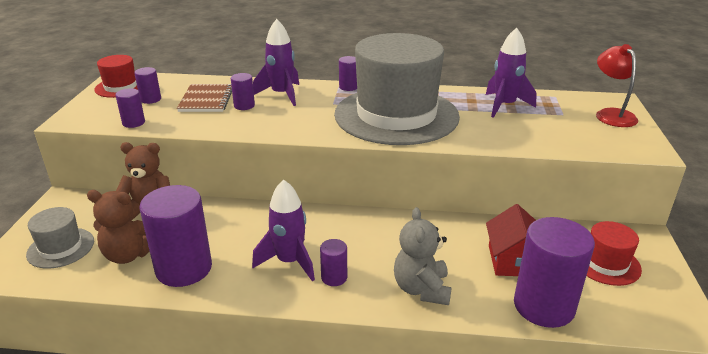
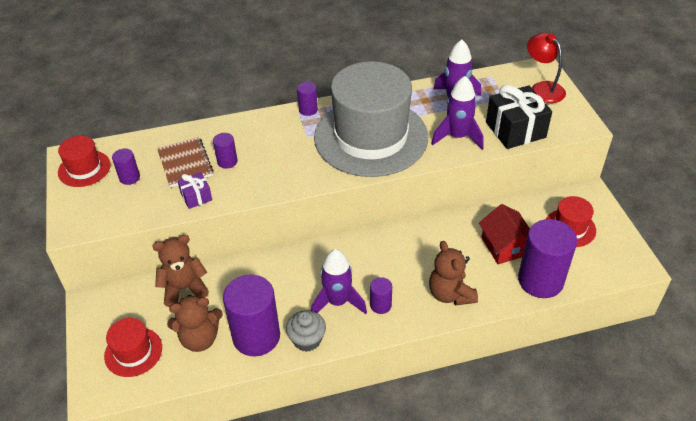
camera: 20 degrees left, 15 degrees up
grey hat [26,207,94,269] -> red hat [104,318,162,377]
purple cylinder [115,88,145,128] -> none
purple rocket [253,19,299,106] -> purple rocket moved to [431,76,484,149]
grey teddy bear [394,207,452,305] -> brown teddy bear [429,241,478,306]
none -> purple gift [177,172,212,209]
none -> grey cupcake [286,310,326,352]
none -> black gift [486,85,552,149]

